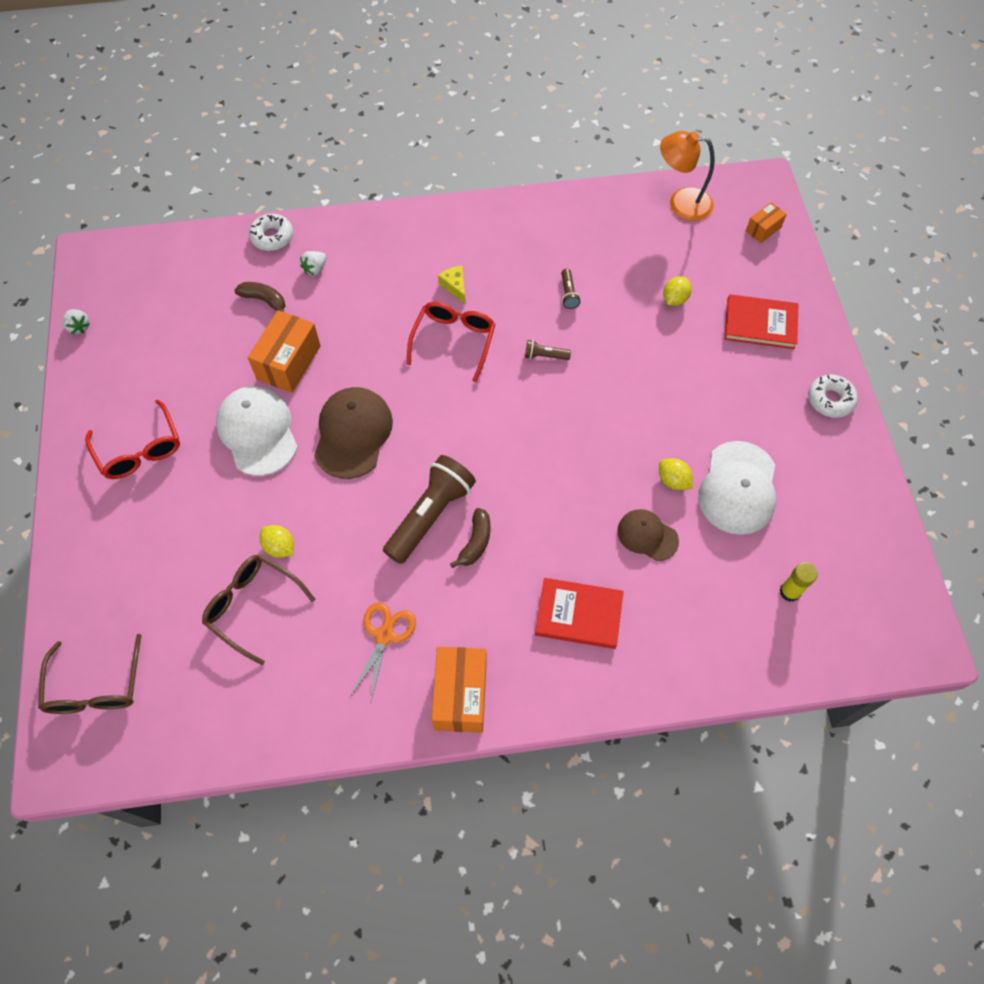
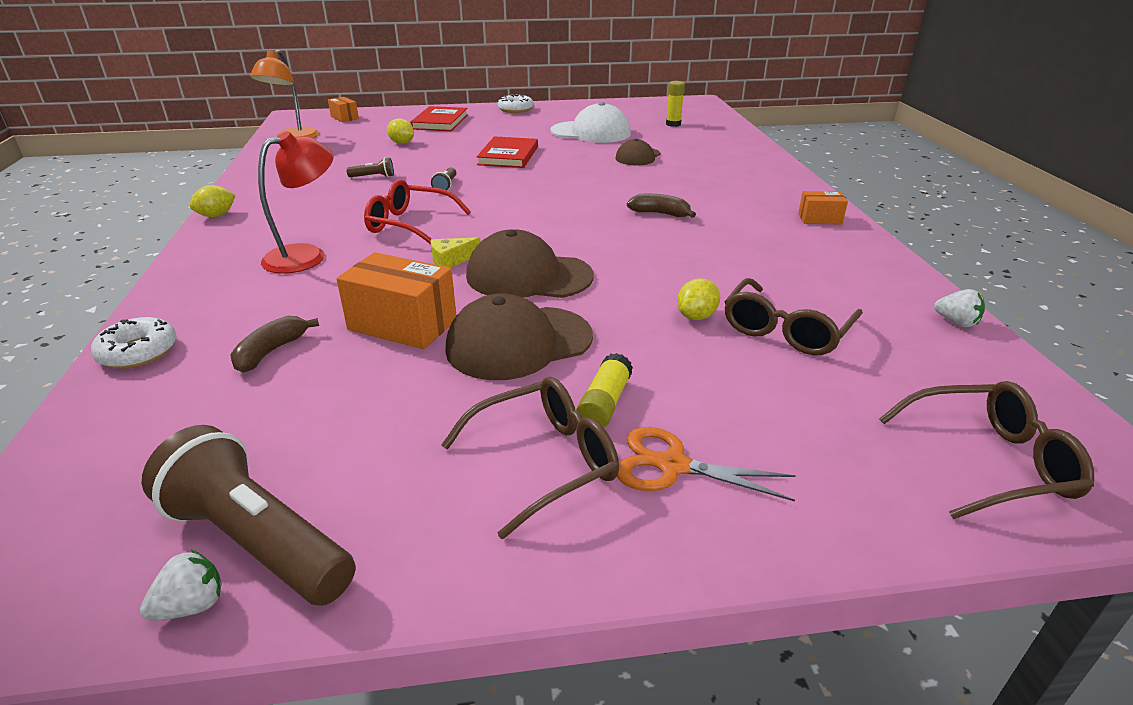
camera: 90 degrees left, 30 degrees down
red glasses [85,400,180,479] -> brown glasses [441,377,619,539]
white cap [216,386,298,476] -> brown cap [445,293,593,380]
white strawberry [300,251,326,275] -> white strawberry moved to [934,289,985,327]
orange scissors [350,602,416,704] -> orange scissors moved to [617,427,796,502]
brown flashlight [383,455,476,564] -> brown flashlight moved to [142,425,356,606]
orange box [432,647,487,733] -> orange box [798,191,848,225], size x0.55
yellow cheese [438,266,465,304] -> yellow cheese moved to [431,237,481,268]
red book [535,578,624,649] -> red book moved to [477,136,538,168]
yellow lemon [659,458,693,490] -> yellow lemon moved to [189,185,236,217]
none -> red lamp [258,131,334,274]
none -> yellow glue stick [576,353,633,428]

